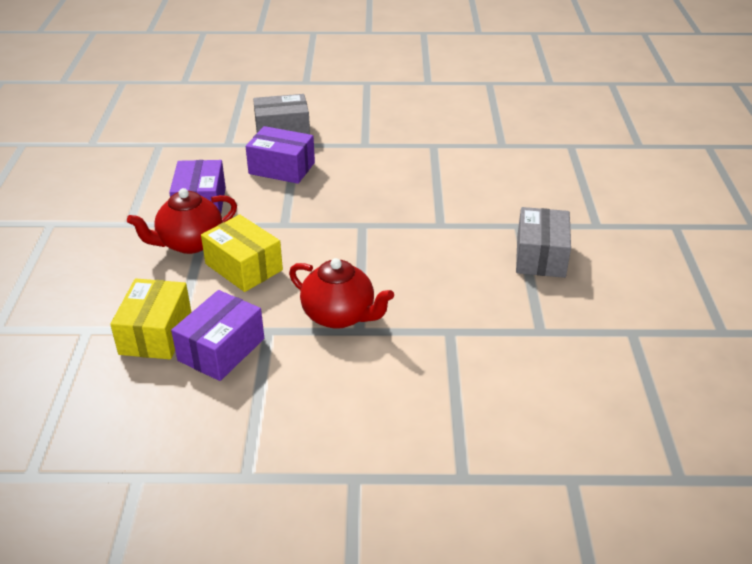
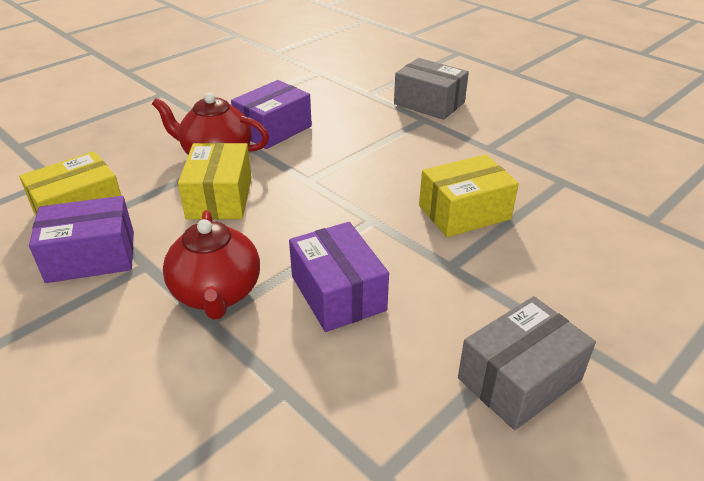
camera: 45 degrees right, 0 degrees up
purple box [246,126,315,184] -> purple box moved to [289,222,389,332]
none -> yellow box [419,154,519,237]

